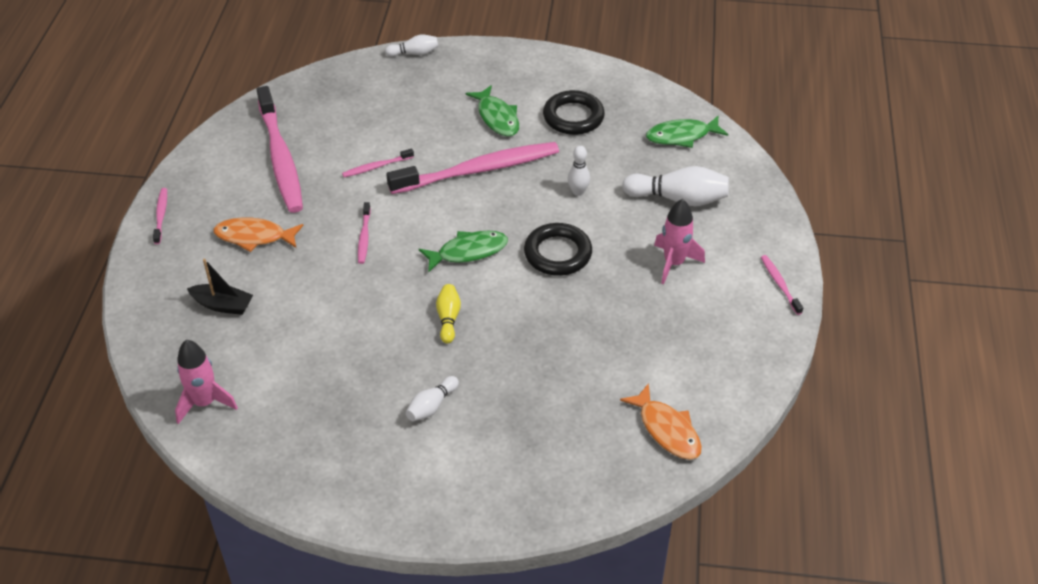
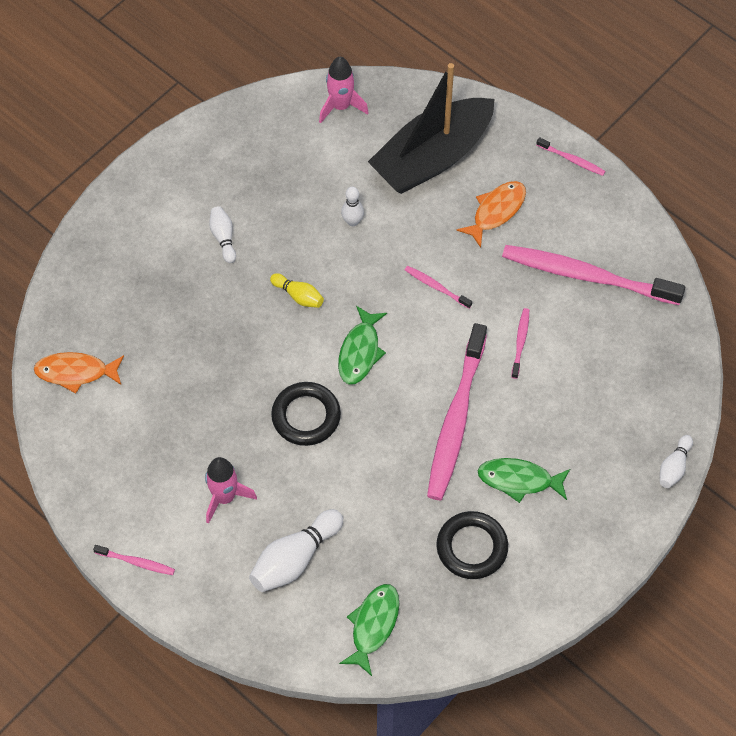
camera: 125 degrees right, 15 degrees up
black boat [187,259,253,315] -> black boat [368,63,495,194], size x2.37
white bowling pin [568,146,590,196] -> white bowling pin moved to [341,187,364,226]

